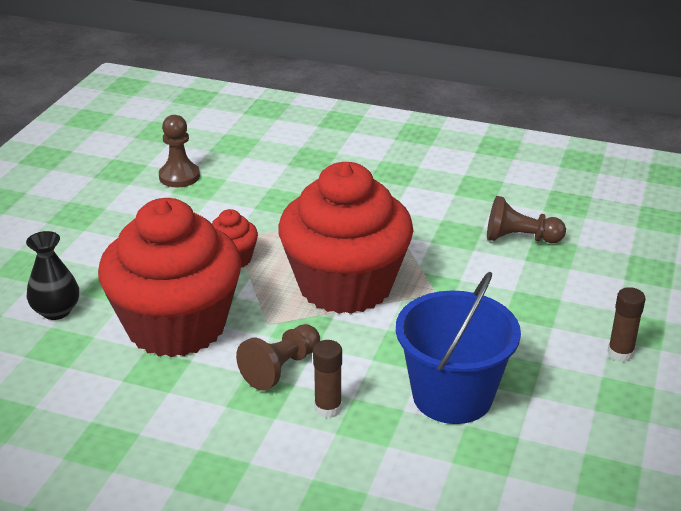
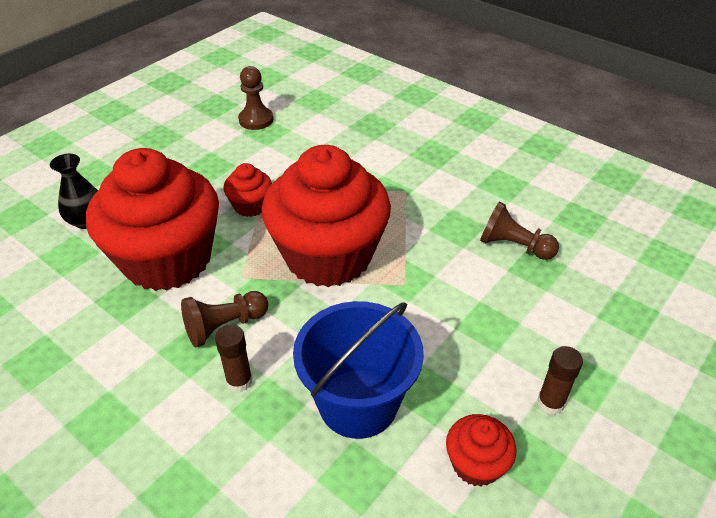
camera: 20 degrees right, 10 degrees up
none -> red cupcake [446,414,516,486]

